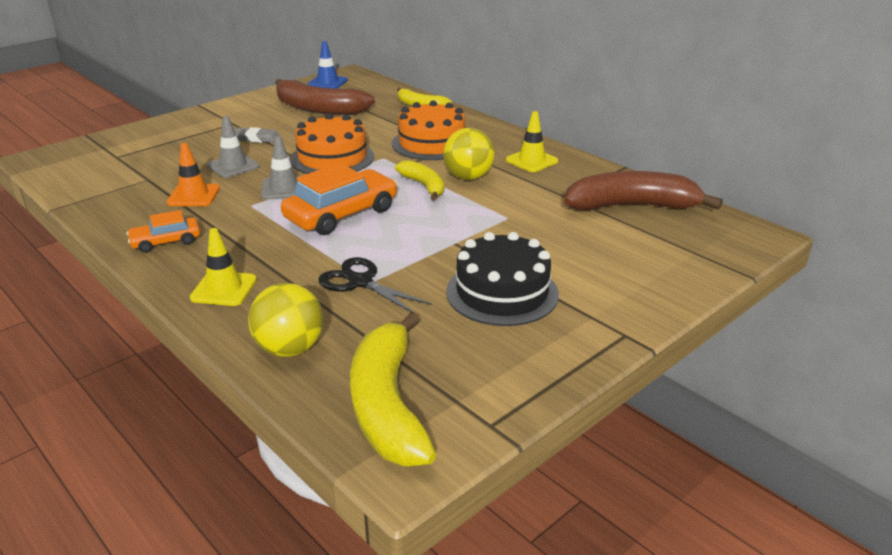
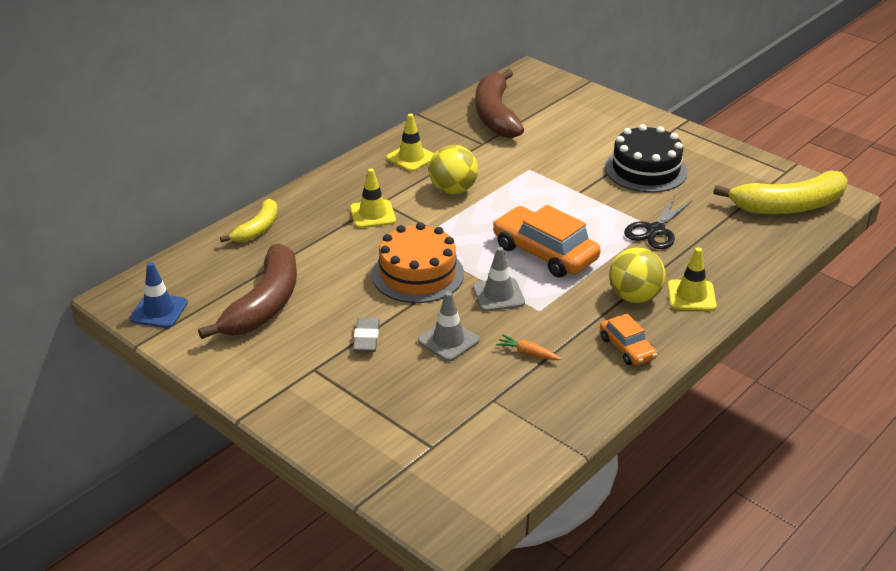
camera: 95 degrees left, 5 degrees up
orange traffic cone [167,143,220,206] -> orange carrot [496,334,561,360]
yellow ball [248,283,323,357] -> yellow ball moved to [609,248,666,303]
orange cake [392,100,465,160] -> yellow traffic cone [350,168,396,228]
yellow banana [395,160,444,200] -> none

